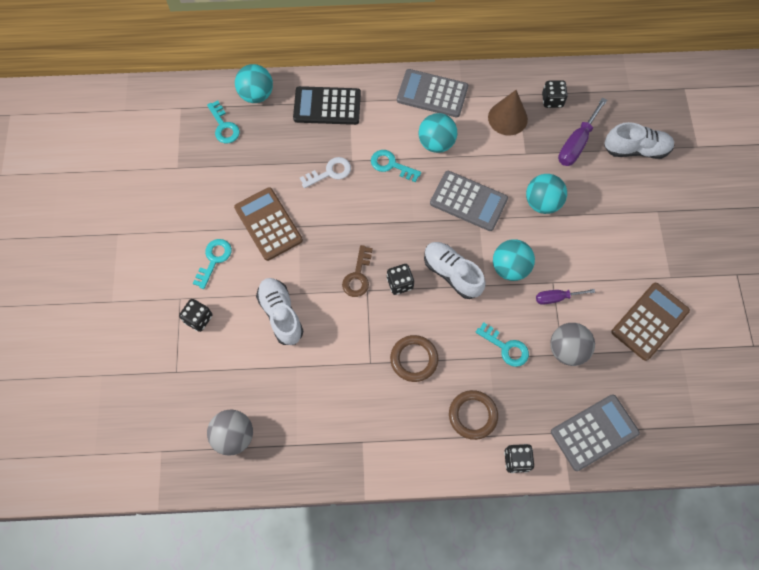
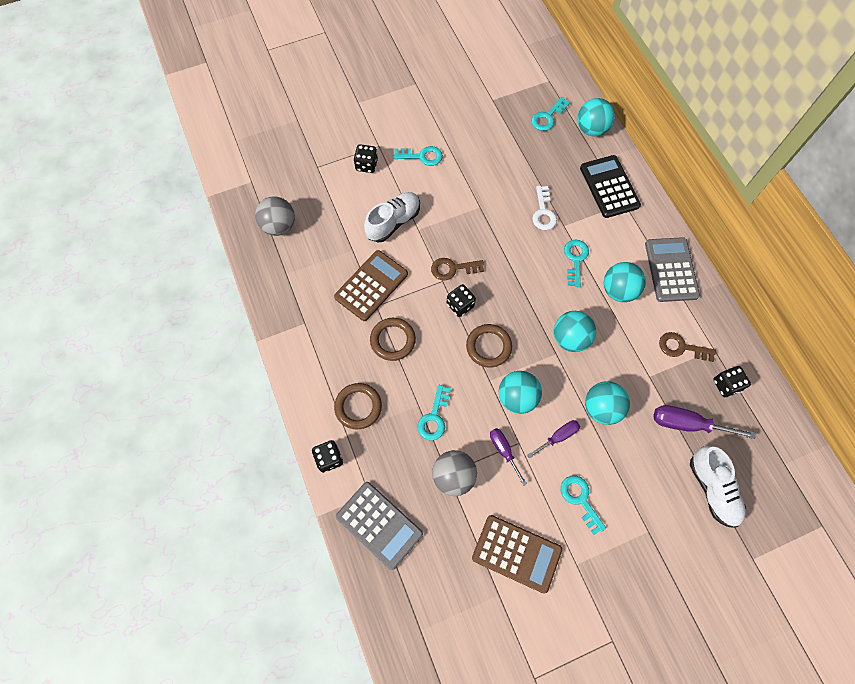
camera: 70 degrees right, 0 degrees up
brown calculator [234,187,303,261] -> brown calculator moved to [334,250,408,321]
white key [300,157,351,188] -> white key turned 45 degrees clockwise [532,186,557,230]
white shoe [424,242,485,299] -> brown ring [466,324,512,368]
grey calculator [430,171,508,231] -> turquoise ball [554,311,596,352]
brown cone [488,90,528,135] -> brown key [659,332,716,362]
none -> purple screwdriver [527,420,580,458]
none -> turquoise key [561,475,606,535]

